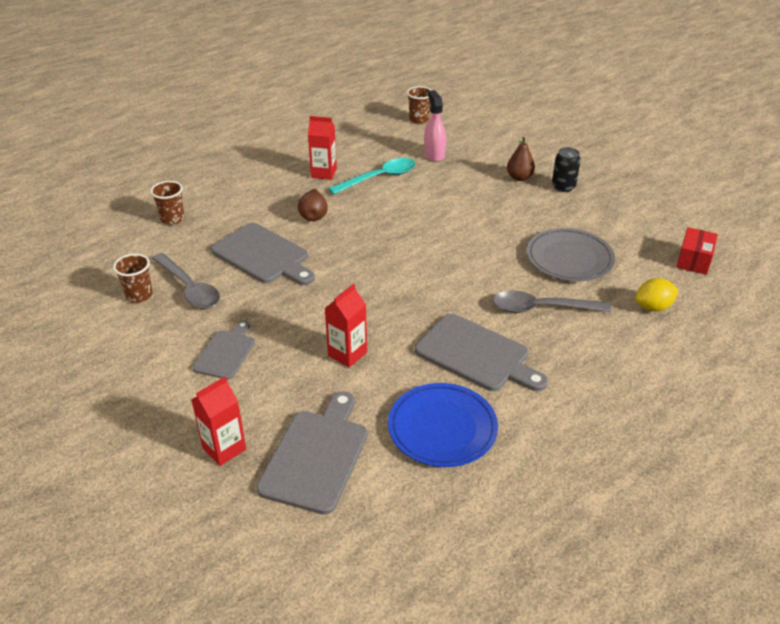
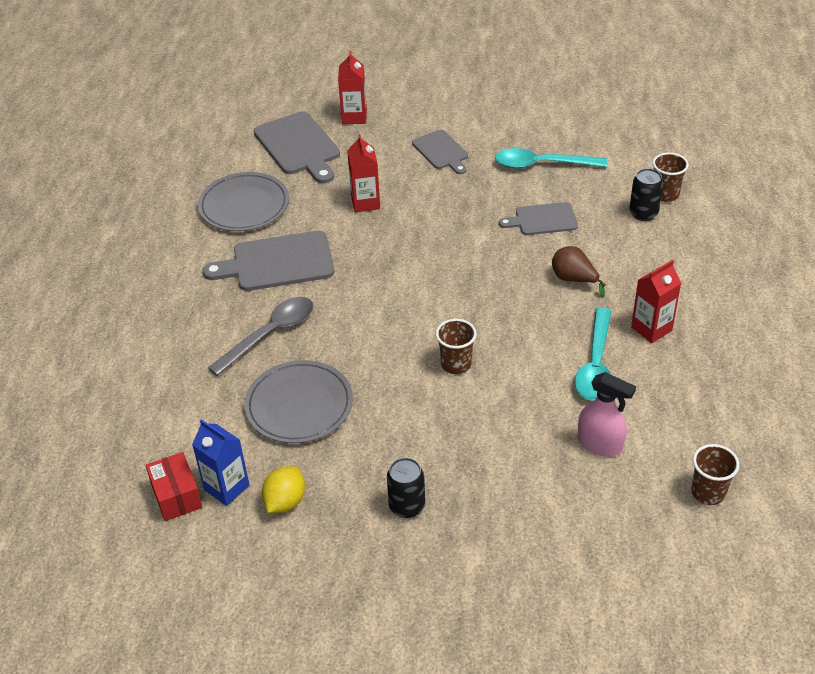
camera: 135 degrees right, 5 degrees up
brown cup [113,254,153,303] -> brown cup moved to [436,319,477,374]
grey spoon [152,253,220,309] -> turquoise spoon [495,148,608,169]
grey cutting board [211,223,315,285] -> grey cutting board [499,202,578,235], size x0.61
blue plate [388,383,498,467] -> grey plate [198,172,289,231]
brown pear [507,137,535,181] -> none
yellow lemon [635,278,679,311] -> yellow lemon moved to [262,466,305,513]
none -> blue carton [192,419,249,506]
none -> black can [630,168,663,221]

